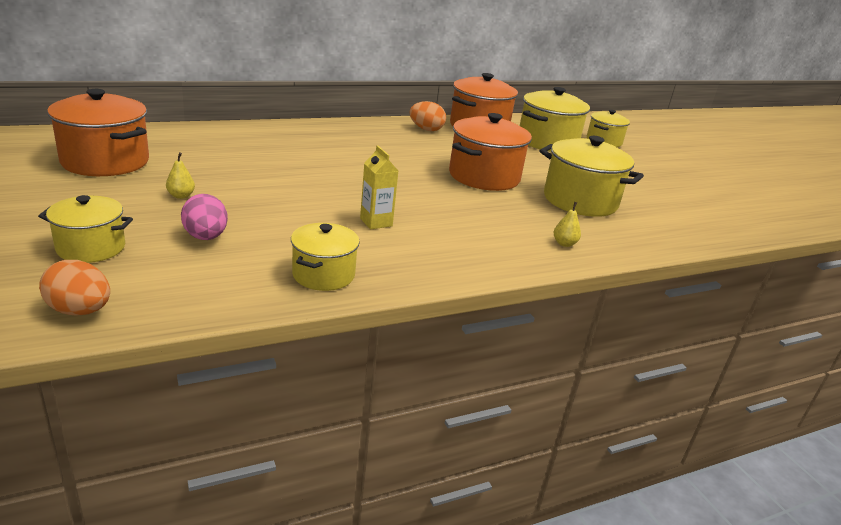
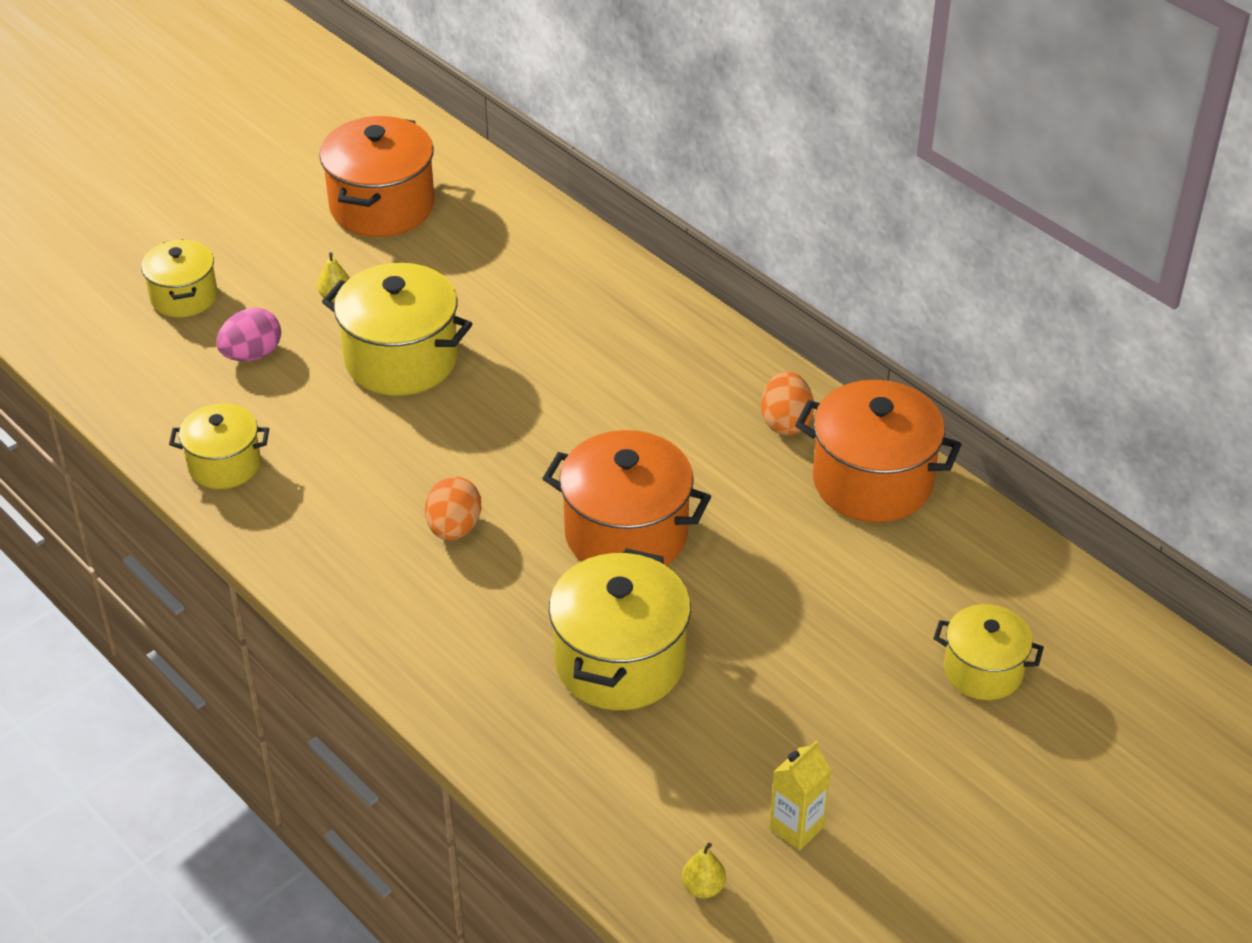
camera: 75 degrees right, 15 degrees up
orange egg [39,260,110,316] -> orange egg moved to [425,476,481,540]
yellow carton [360,145,398,229] -> yellow carton moved to [769,741,831,851]
yellow pot [520,87,590,152] -> yellow pot moved to [322,263,472,396]
yellow pear [553,202,581,247] -> yellow pear moved to [682,843,726,898]

